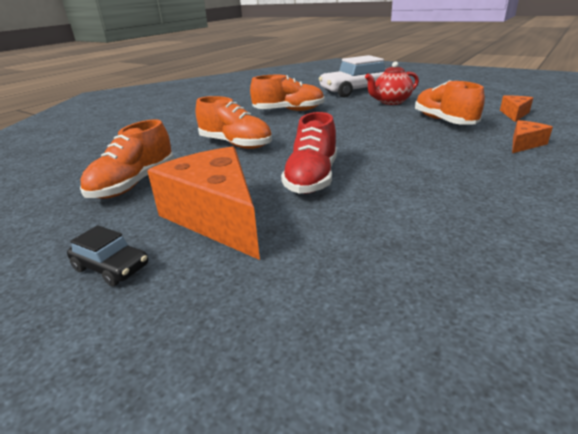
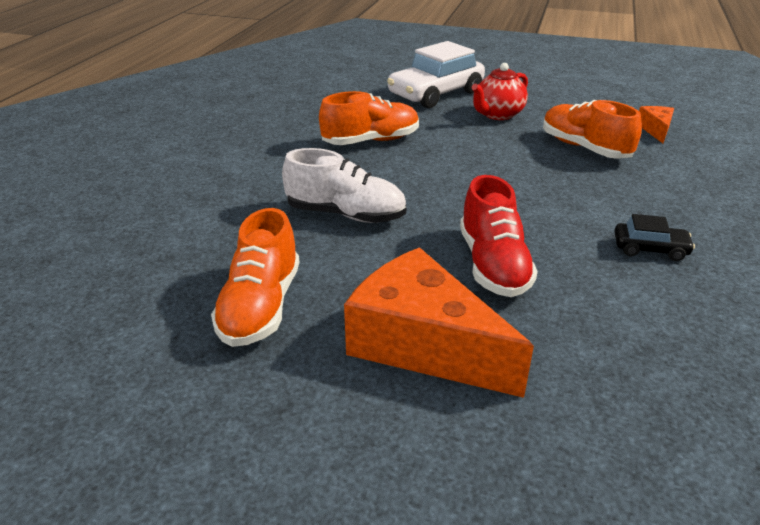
camera: 20 degrees left, 5 degrees up
black car [67,225,148,286] -> black car moved to [615,214,695,261]
orange shoe [196,96,272,149] -> white shoe [282,148,406,223]
orange cheese [512,120,553,153] -> none

